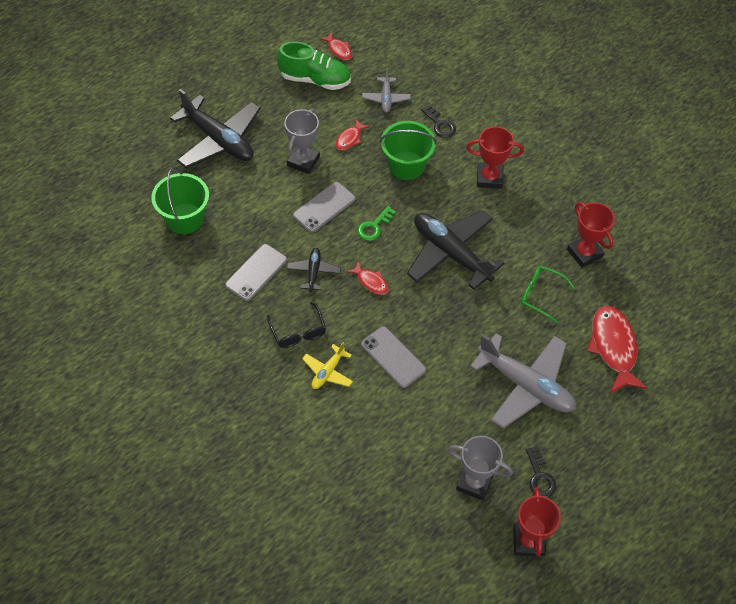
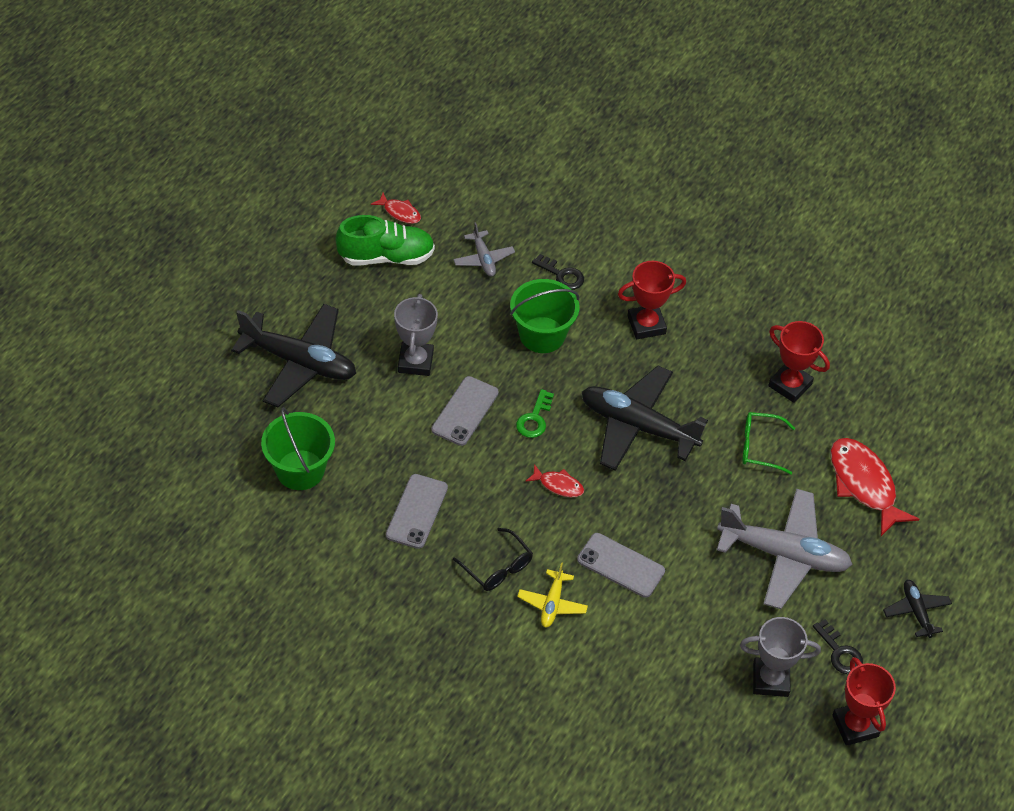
camera: 20 degrees left, 5 degrees down
black plane [287,248,341,292] -> black plane moved to [883,580,952,638]
red fish [335,119,370,150] -> none

